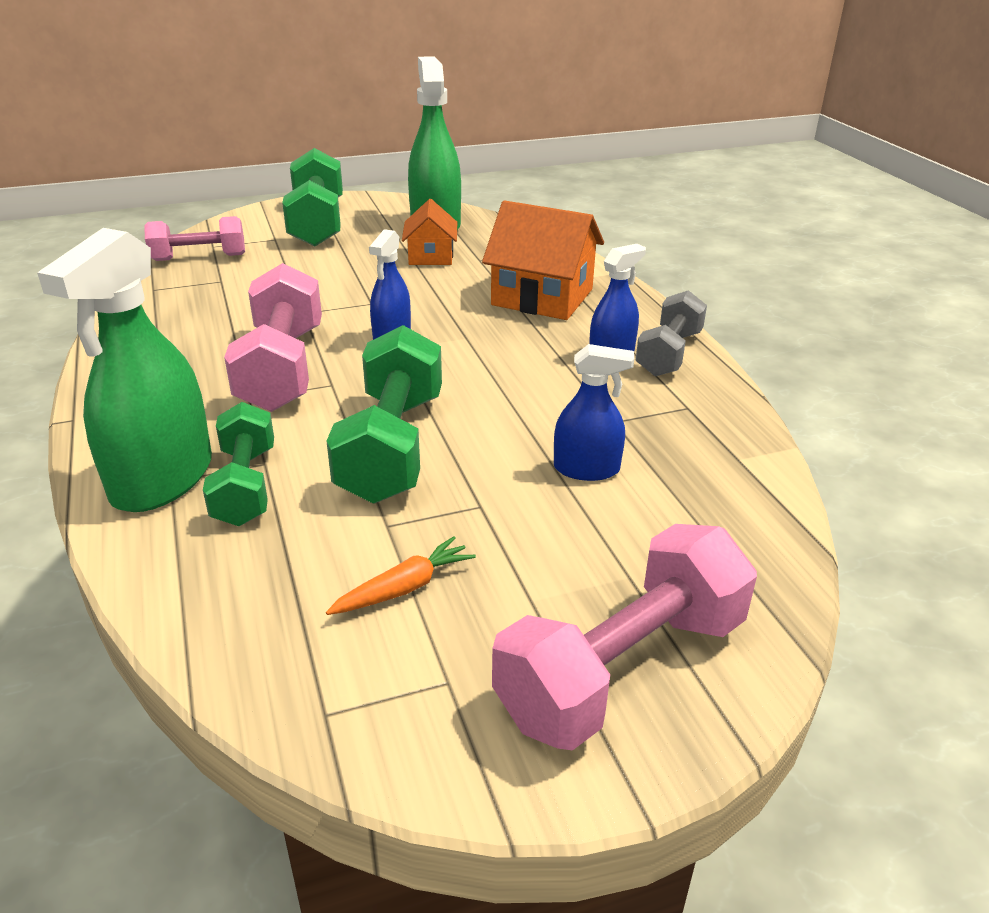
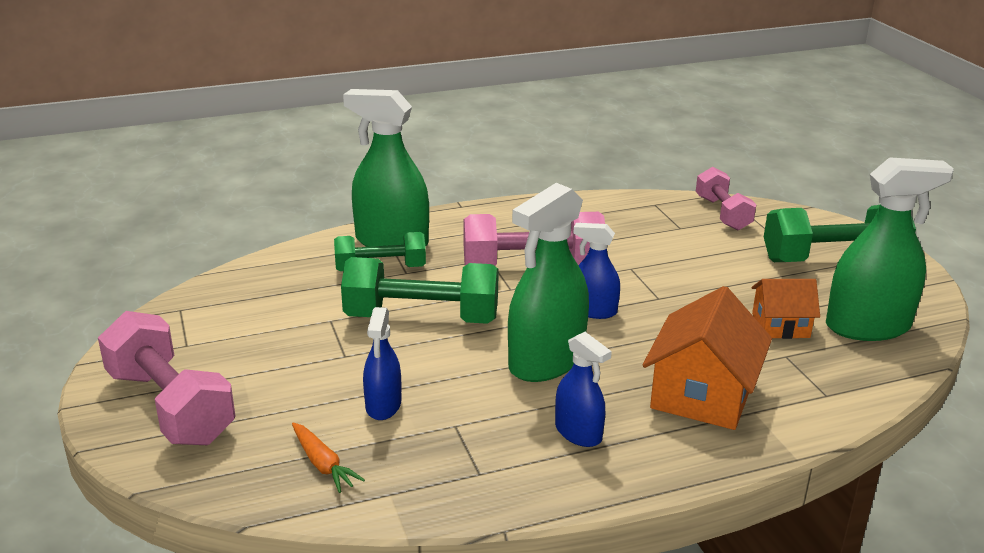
camera: 90 degrees right, 5 degrees down
orange carrot [326,536,476,615] -> orange carrot moved to [292,422,365,493]
grey dumbbell [636,290,707,376] -> none
none -> green spray bottle [508,183,589,382]

